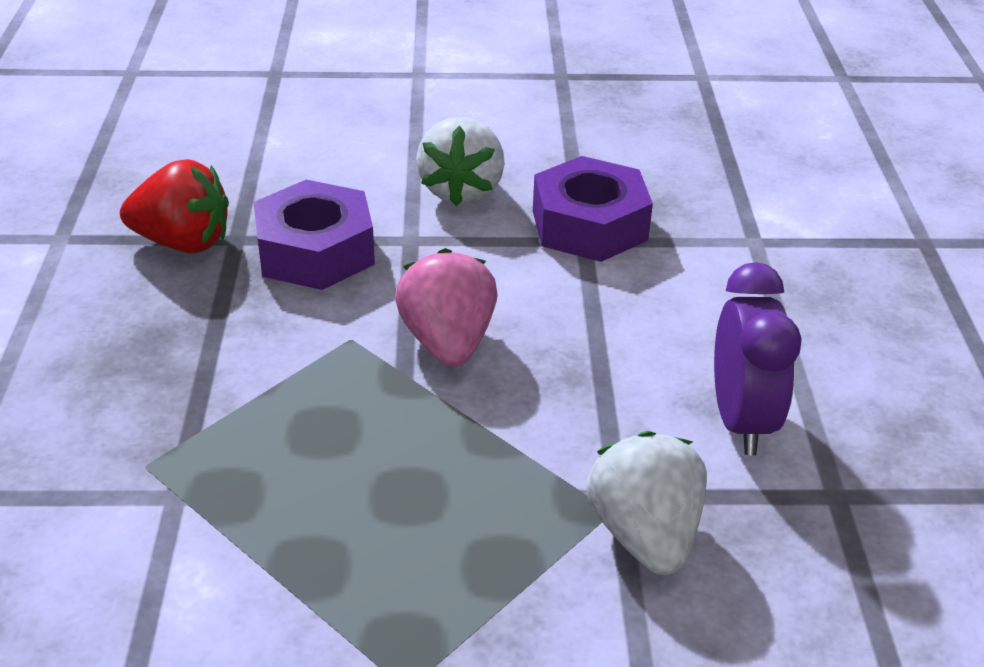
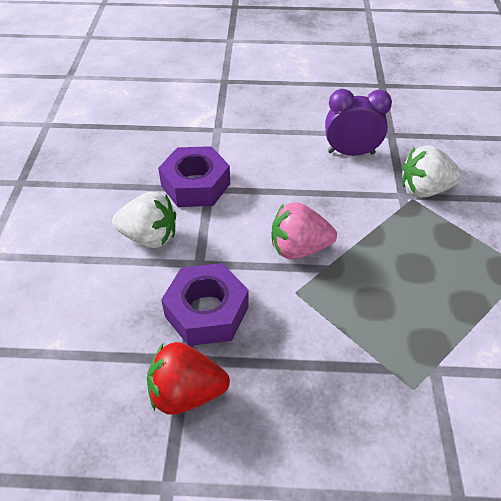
camera: 85 degrees left, 10 degrees up
red strawberry [120,159,229,253] -> red strawberry turned 105 degrees counterclockwise [147,342,230,415]

